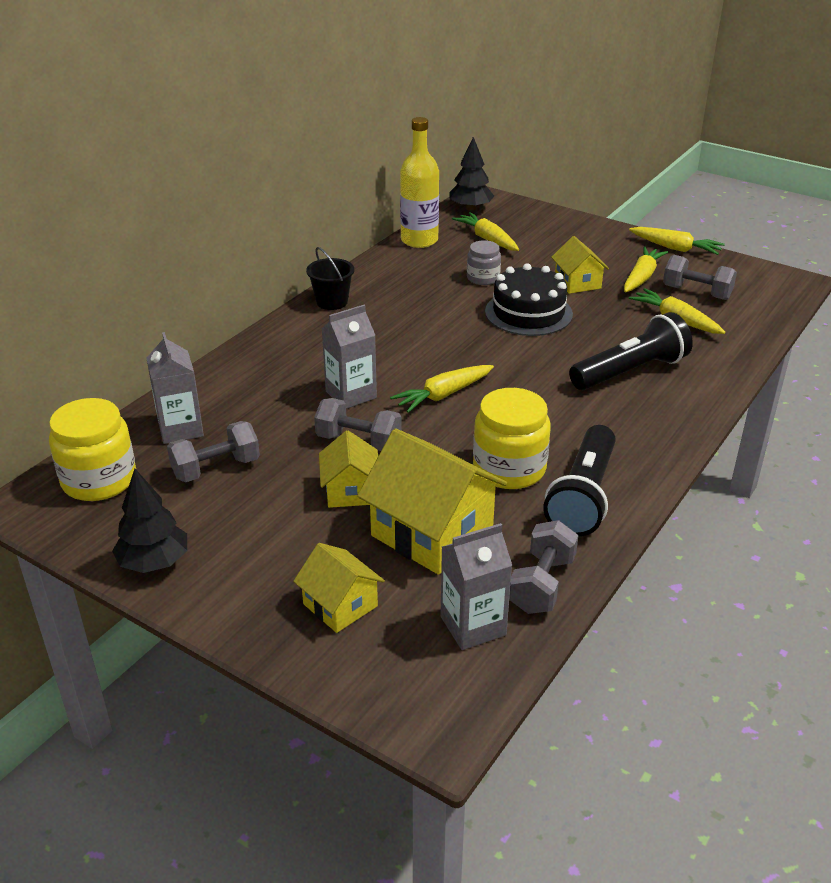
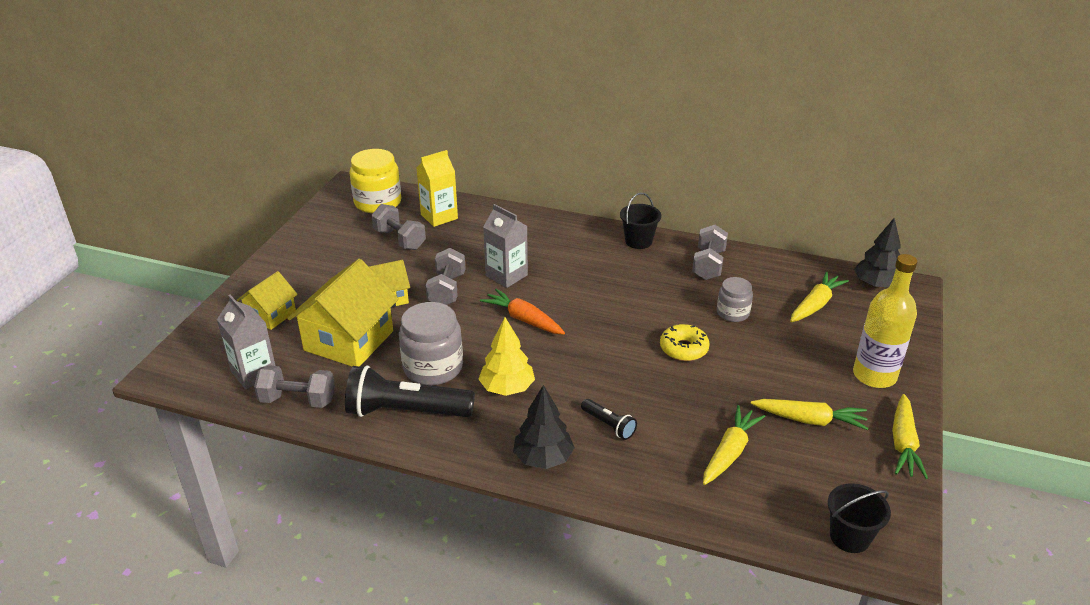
camera: 75 degrees right, 0 degrees up
black tree [112,469,187,573] -> black tree moved to [513,385,575,469]
grey carton [146,332,204,444] -> yellow carton [417,150,458,227]
yellow carrot [390,365,494,413] -> orange carrot [480,289,565,335]
yellow bottle [400,117,439,248] -> yellow bottle moved to [853,254,917,388]
yellow jar [473,388,551,489] -> grey jar [399,302,463,385]
black cake [485,263,573,336] -> yellow donut [660,324,710,361]
yellow house [551,236,609,294] -> none
black flashlight [569,312,693,390] -> black flashlight [581,399,637,440], size x0.48
grey dumbbell [663,255,737,300] -> grey dumbbell moved to [692,225,728,280]
none -> yellow tree [478,317,535,396]
none -> black bucket [828,483,891,553]

